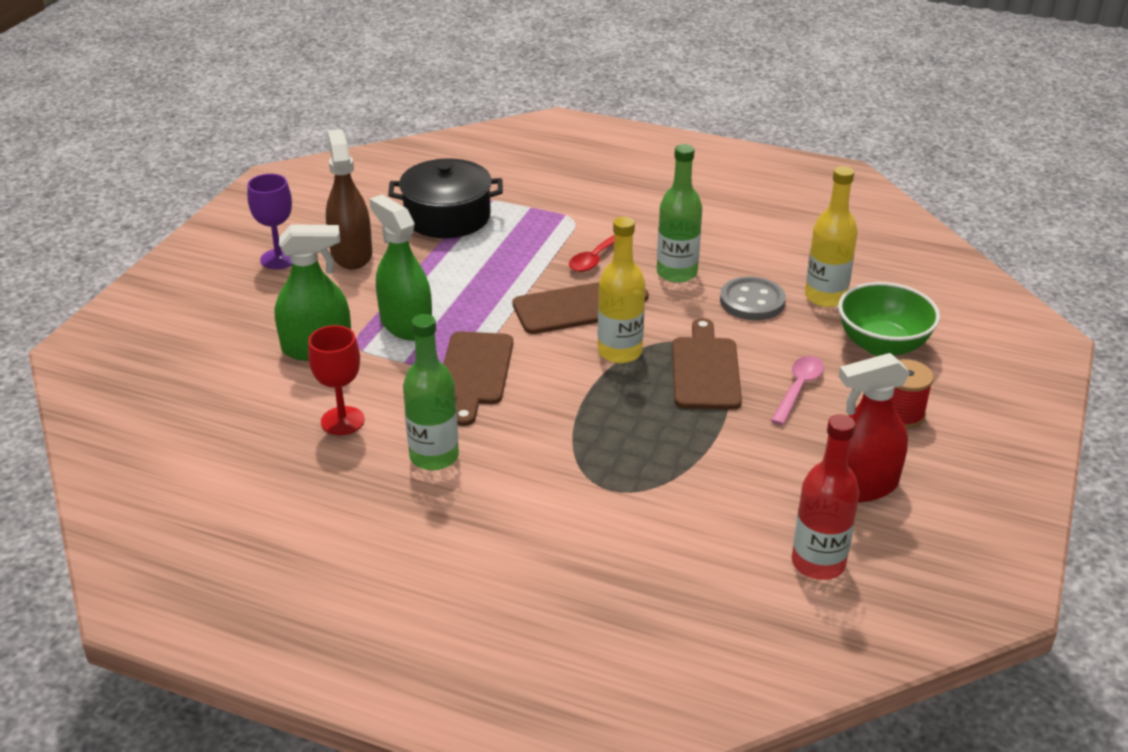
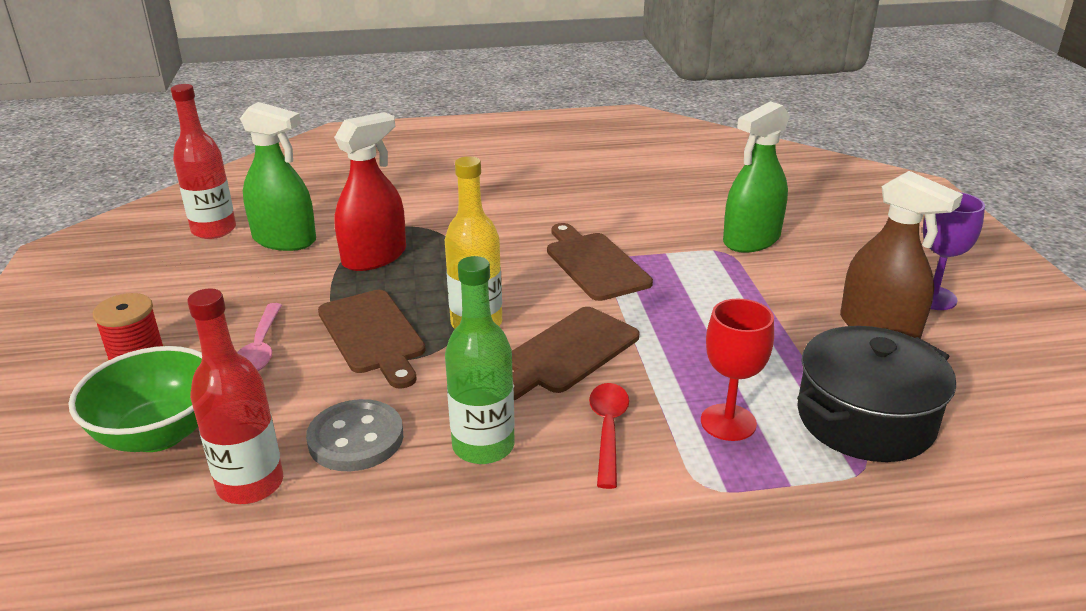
camera: 150 degrees right, 5 degrees down
red goblet [308,325,365,435] -> red goblet moved to [701,299,774,441]
green spray bottle [369,194,432,341] -> green spray bottle moved to [240,102,316,251]
green bottle [403,314,459,470] -> none
yellow bottle [805,166,858,307] -> red bottle [187,288,283,504]
red spray bottle [838,353,910,502] -> red spray bottle moved to [334,112,406,271]

